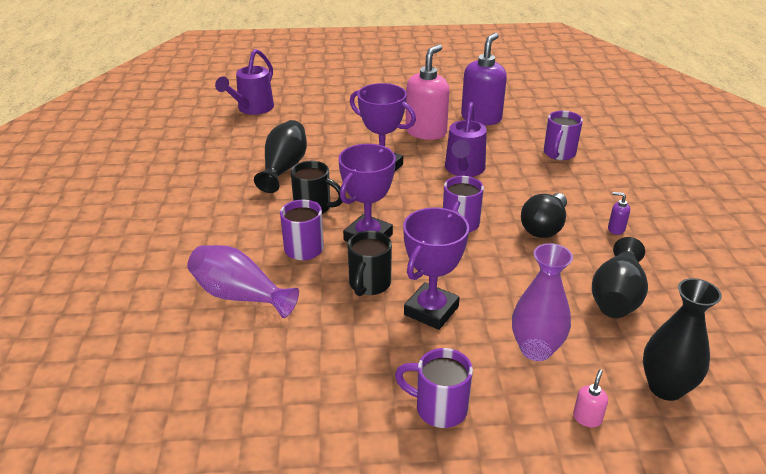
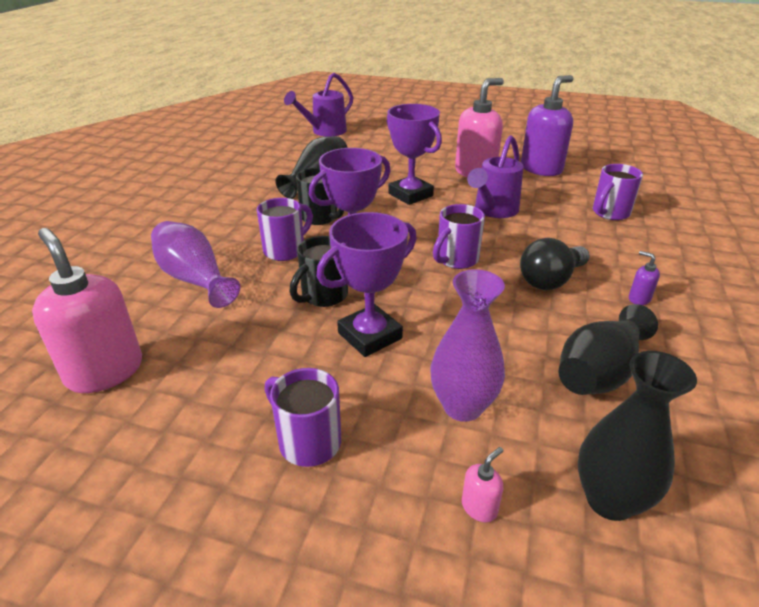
camera: 20 degrees right, 0 degrees up
none -> pink soap dispenser [32,228,142,393]

